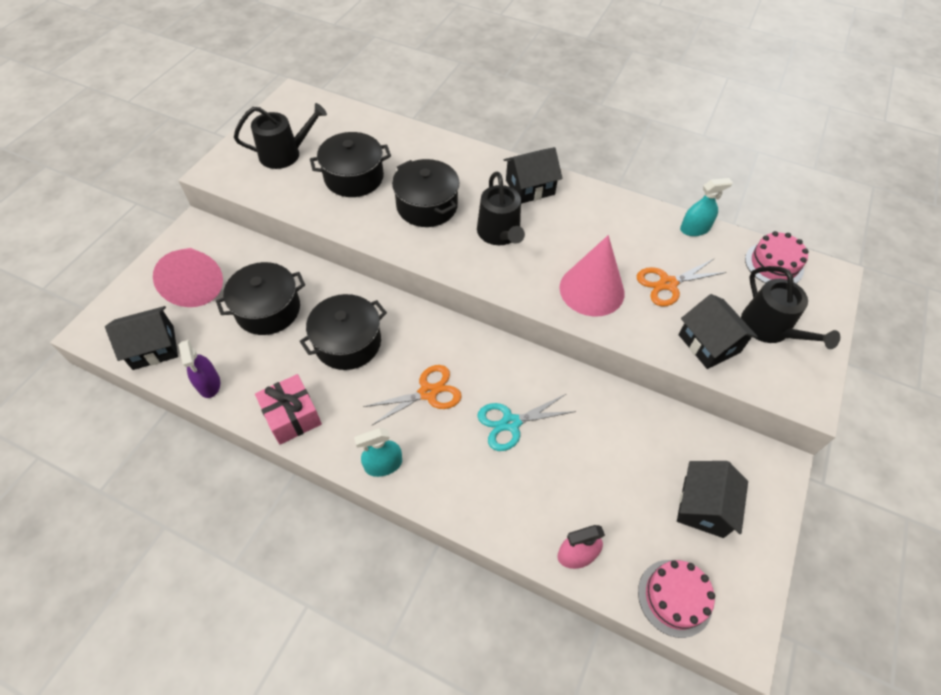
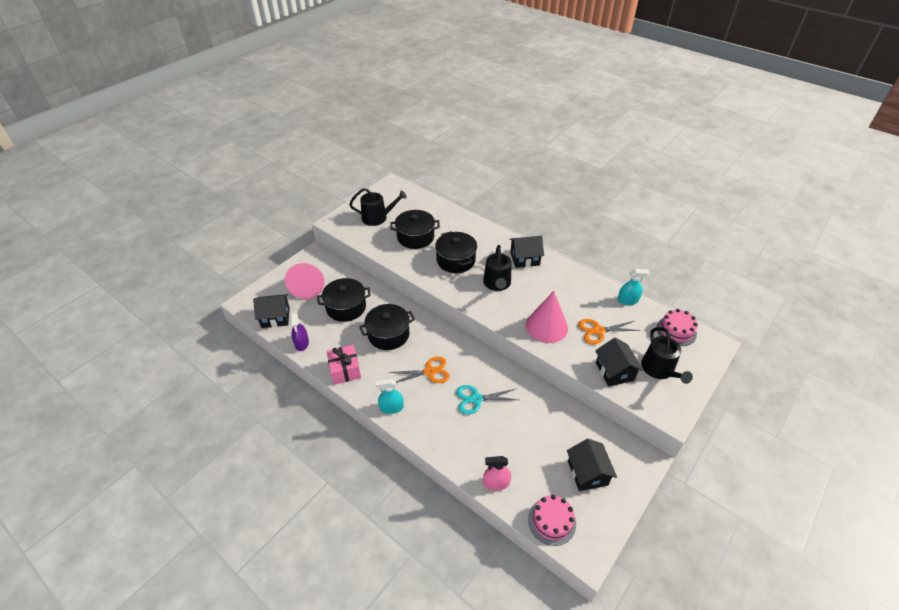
camera: 15 degrees right, 10 degrees down
black house [677,461,748,538] -> black house turned 45 degrees counterclockwise [567,439,617,491]

